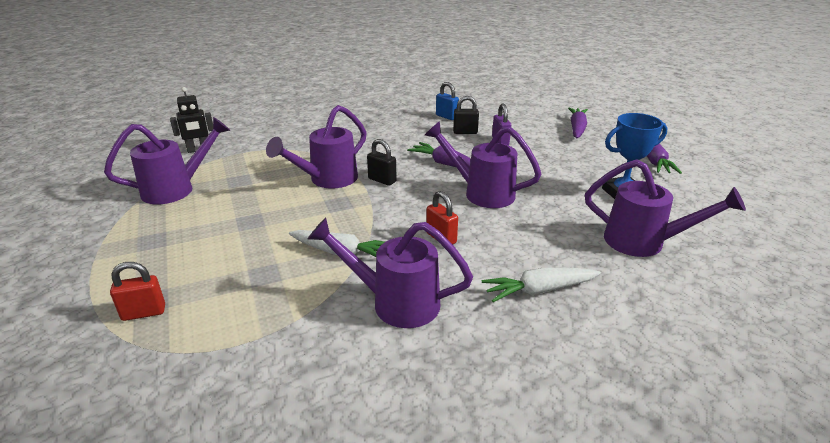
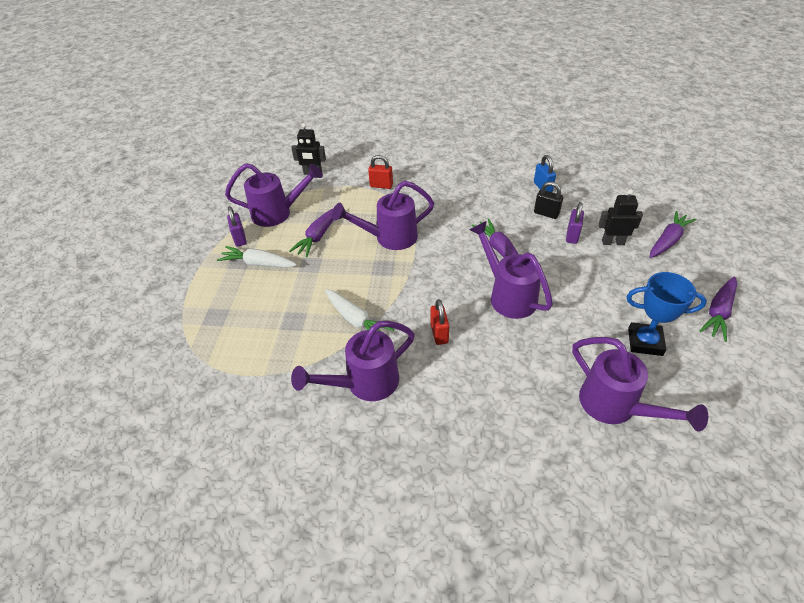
camera: 30 degrees right, 15 degrees up
red padlock [110,262,165,321] -> red padlock moved to [368,155,393,189]
purple watering can [308,218,473,328] -> purple watering can turned 75 degrees counterclockwise [291,321,415,401]
black padlock [367,139,397,186] -> none
white carrot [482,267,601,302] -> white carrot moved to [217,246,297,268]
none -> purple padlock [227,206,247,246]
none -> purple carrot [289,208,334,257]
none -> black robot [598,189,643,245]

